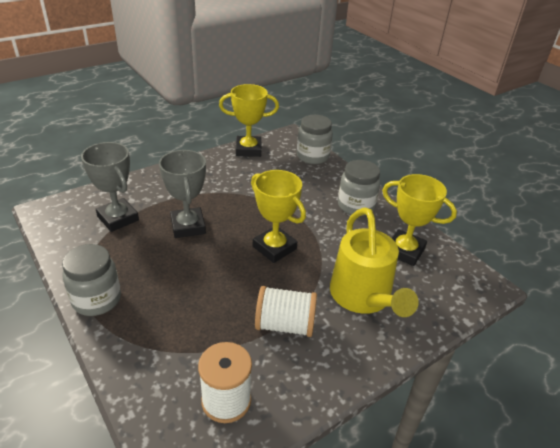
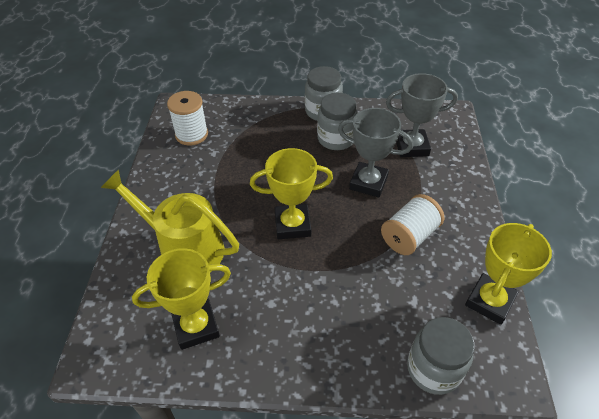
camera: 130 degrees right, 10 degrees up
white spool [255,286,317,337] -> white spool moved to [381,194,444,255]
grey jar [338,160,380,216] -> grey jar moved to [317,93,358,150]

